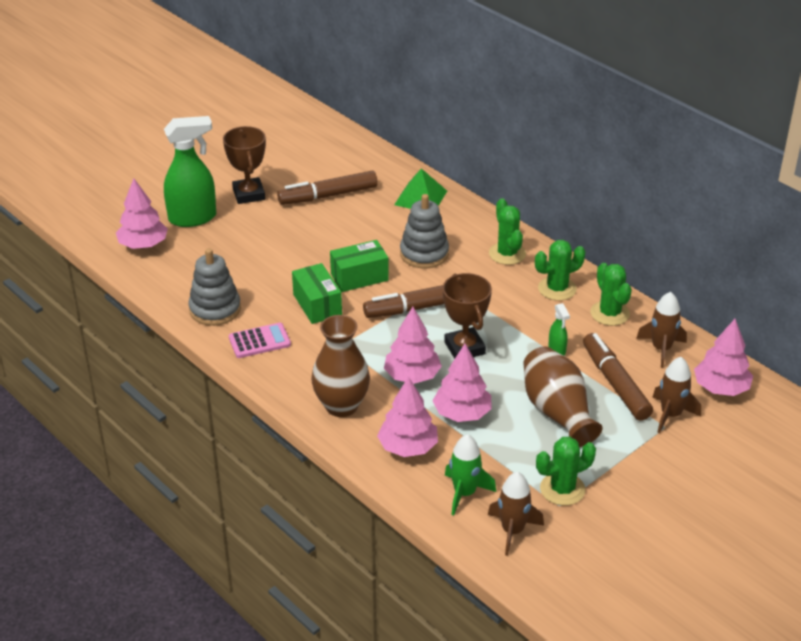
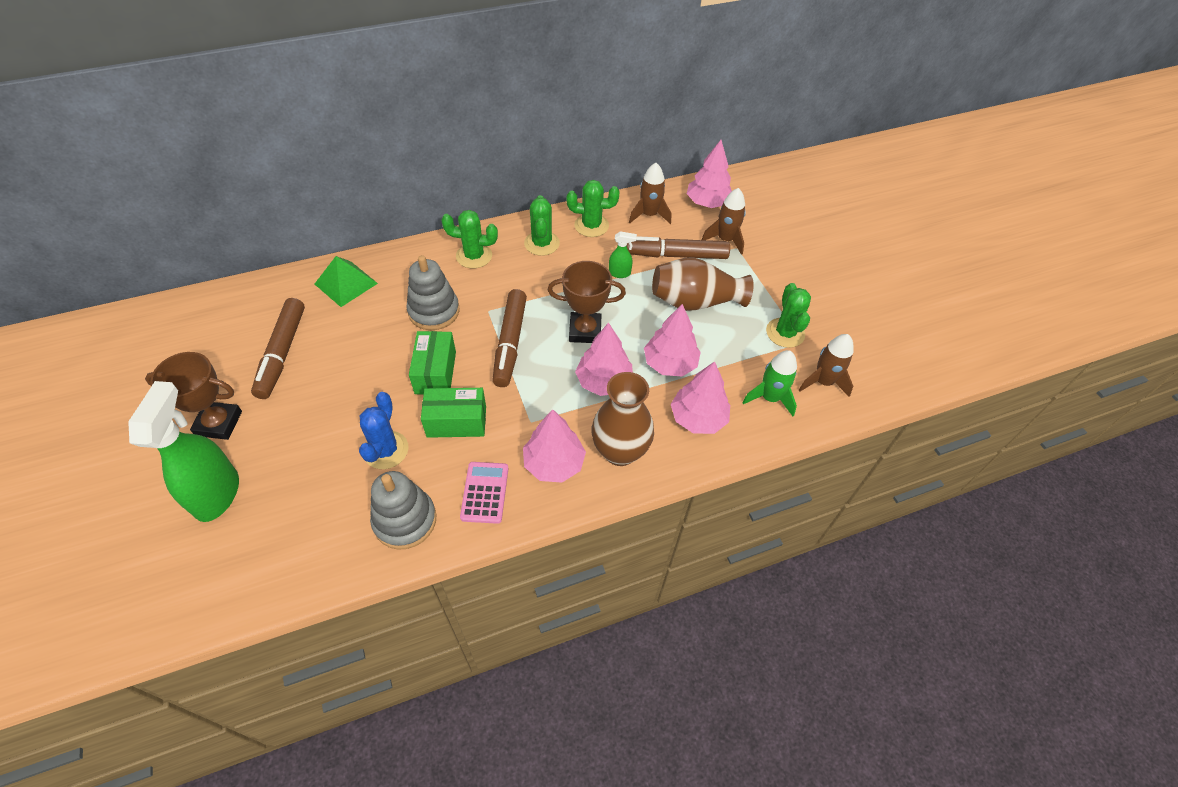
camera: 70 degrees left, 15 degrees up
pink tree [116,178,168,249] -> pink tree moved to [523,409,586,482]
none -> blue cactus [359,392,409,469]

